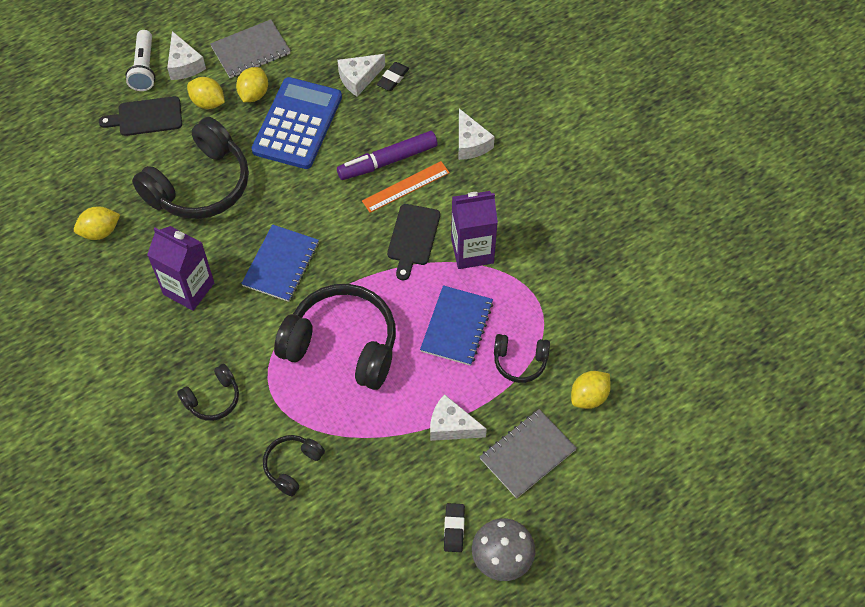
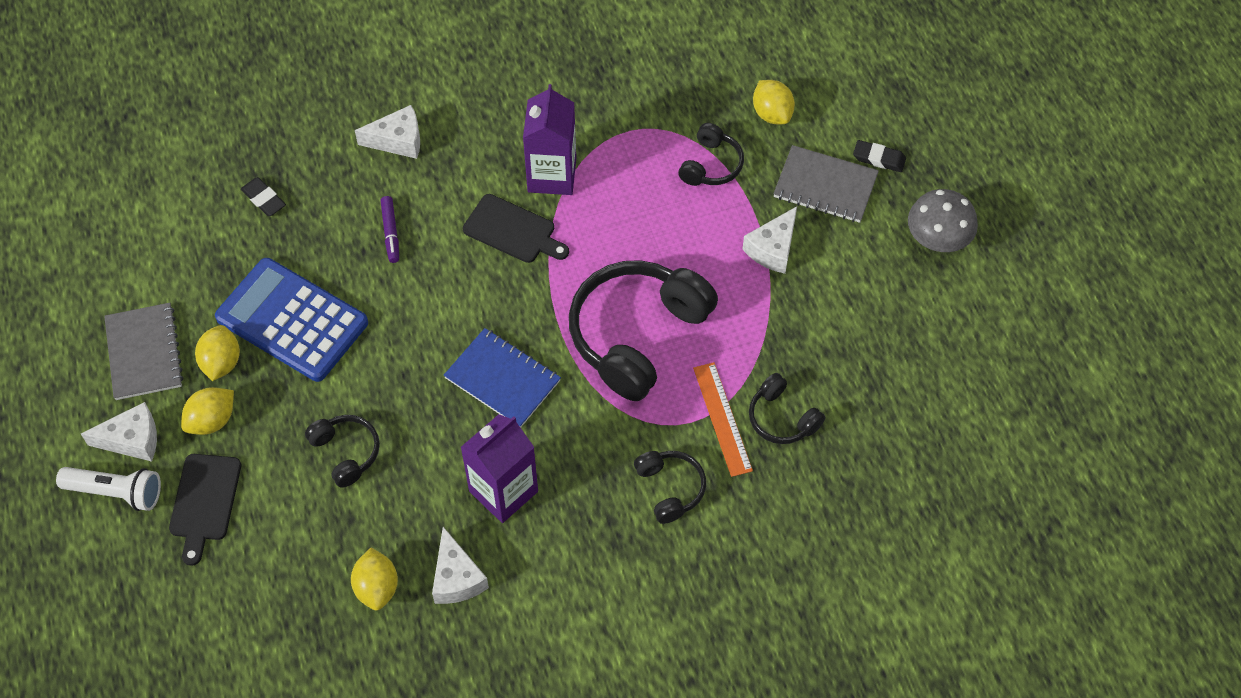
camera: 75 degrees left, 0 degrees up
black headphones [132,117,249,219] -> black headphones [305,415,380,488], size x0.49
yellow lemon [236,67,268,102] -> yellow lemon turned 60 degrees clockwise [195,325,240,381]
white cheese [337,54,385,97] -> white cheese moved to [432,527,489,604]
purple marker [337,131,438,180] -> purple marker [381,196,399,263], size x0.55
orange ruler [362,161,450,213] -> orange ruler moved to [693,362,753,477]
blue notebook [420,285,493,366] -> none
black eraser [444,503,465,552] -> black eraser moved to [853,140,906,172]
grey notebook [480,409,577,499] -> grey notebook turned 45 degrees counterclockwise [773,145,879,223]

